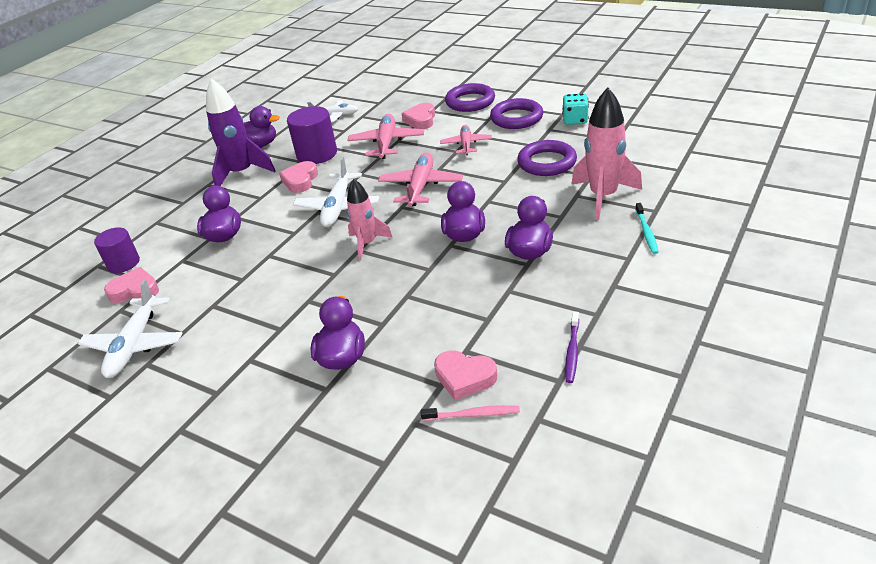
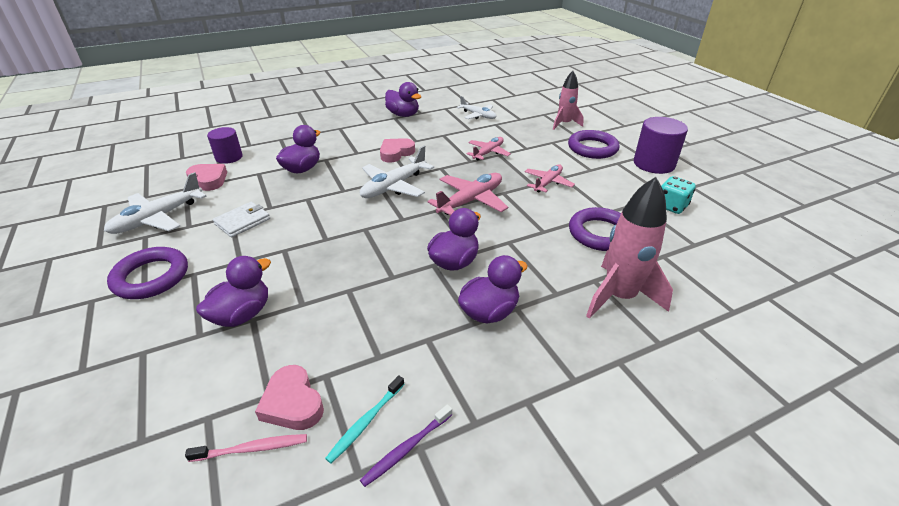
camera: 30 degrees right, 0 degrees up
purple rocket [206,79,275,186] -> none
purple cylinder [287,106,337,164] -> purple cylinder moved to [634,117,688,174]
pink rocket [347,179,393,260] -> pink rocket moved to [553,71,584,130]
pink plane [348,114,424,159] -> pink plane [467,137,511,160], size x0.65
pink heart [401,103,435,129] -> none
pink toothbrush [421,405,520,421] -> pink toothbrush turned 45 degrees counterclockwise [185,434,307,462]
purple ring [490,98,543,129] -> purple ring moved to [107,247,188,299]
turquoise toothbrush [635,203,659,254] -> turquoise toothbrush moved to [325,375,405,463]
none -> white wallet [213,202,270,237]

